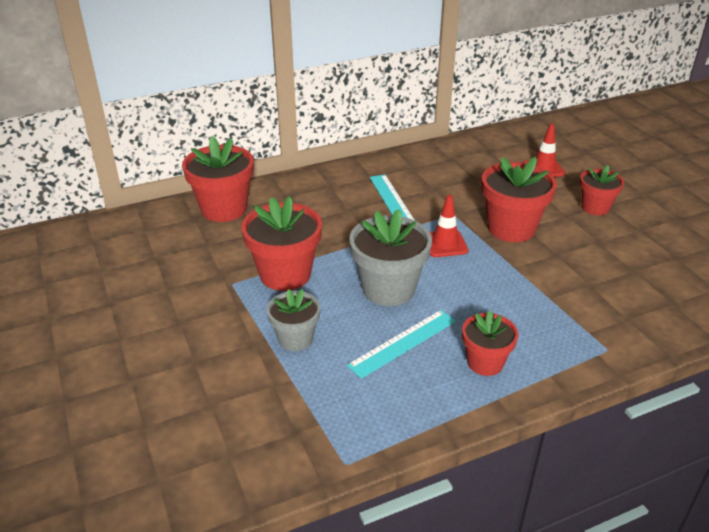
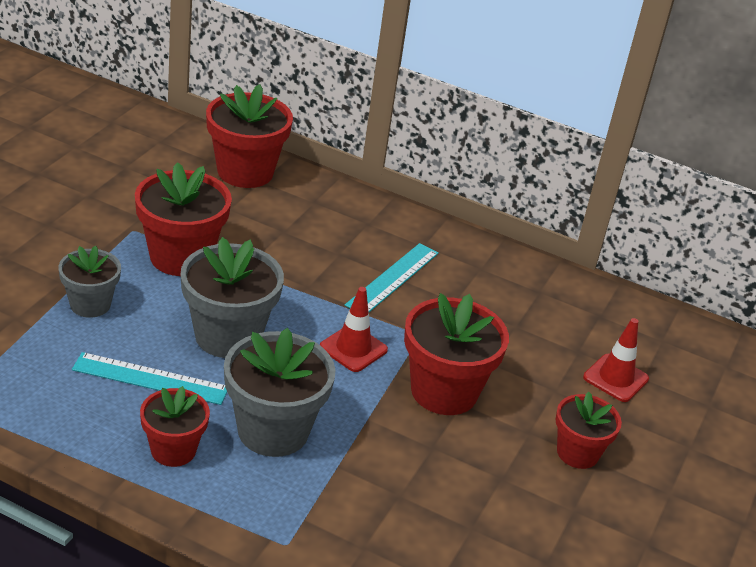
camera: 45 degrees right, 0 degrees up
none -> grey flower pot [224,328,336,457]

